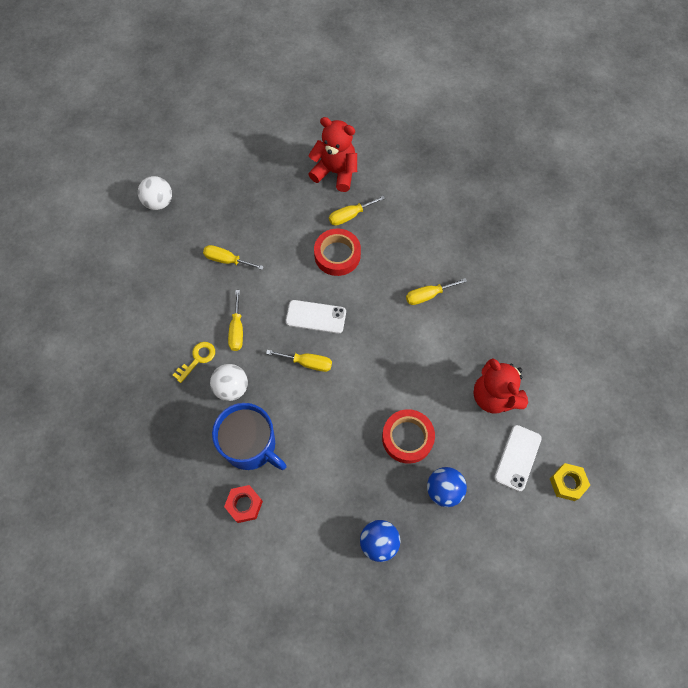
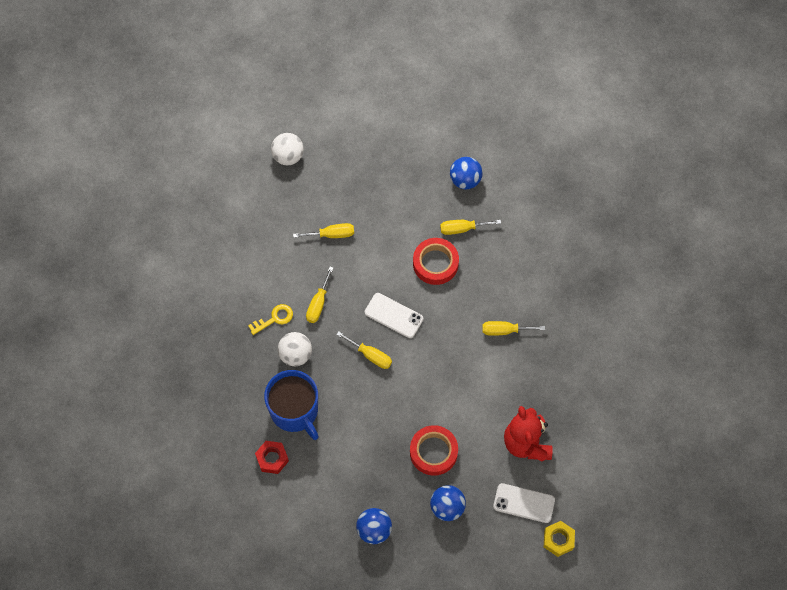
camera: 20 degrees right, 0 degrees up
yellow screwdriver [203,245,264,270] -> yellow screwdriver turned 135 degrees clockwise [293,223,354,238]
red teddy bear [308,117,357,192] -> blue ball [450,157,483,190]
white phone [494,425,542,492] -> white phone turned 60 degrees clockwise [493,483,555,523]

